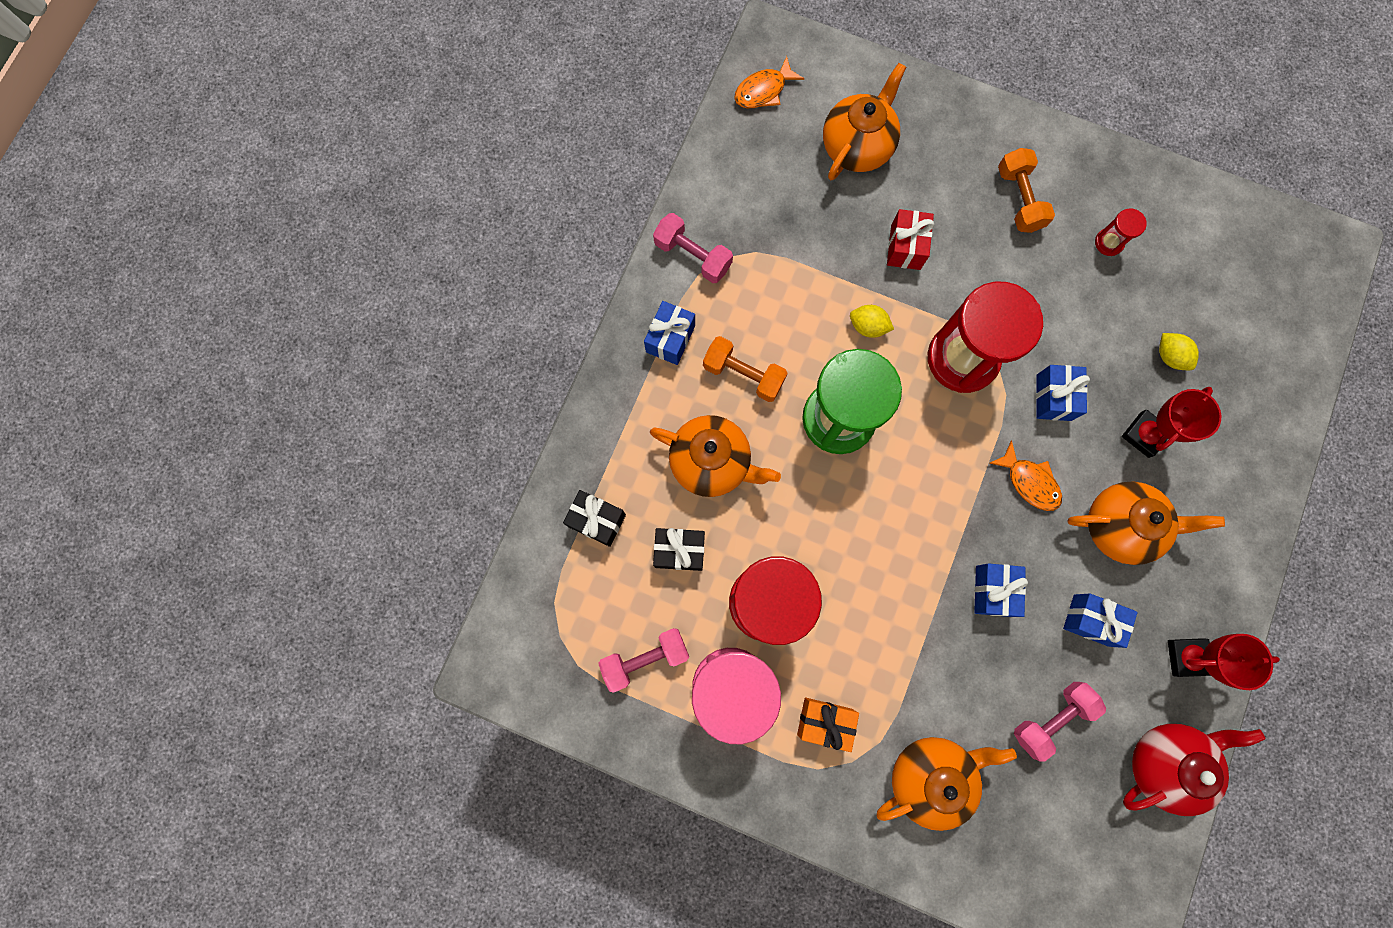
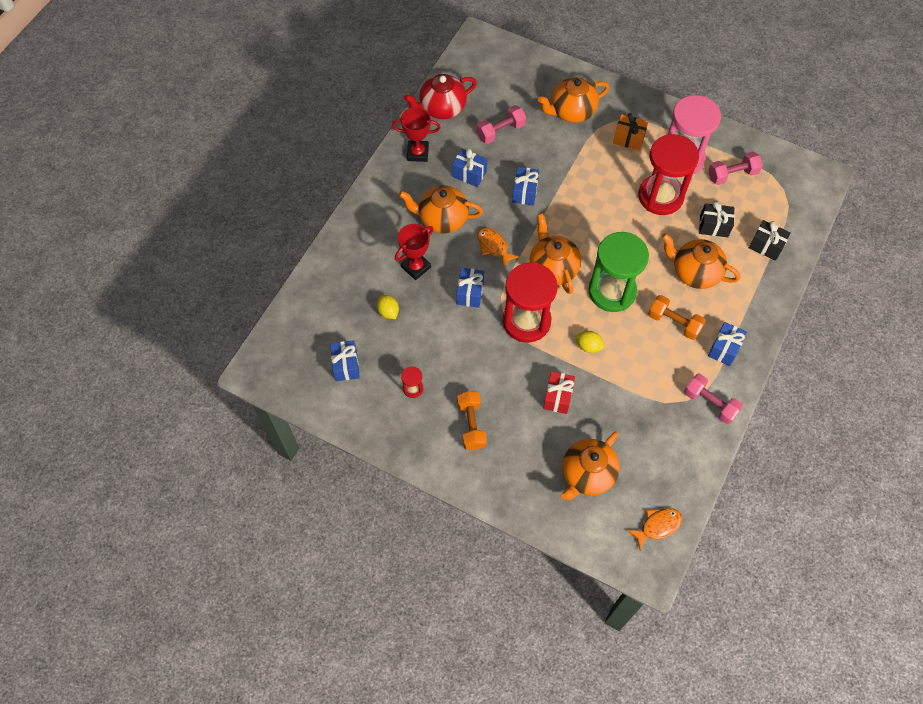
camera: 175 degrees left, 15 degrees down
none -> blue gift [330,340,360,381]
none -> orange teapot [530,213,581,294]

